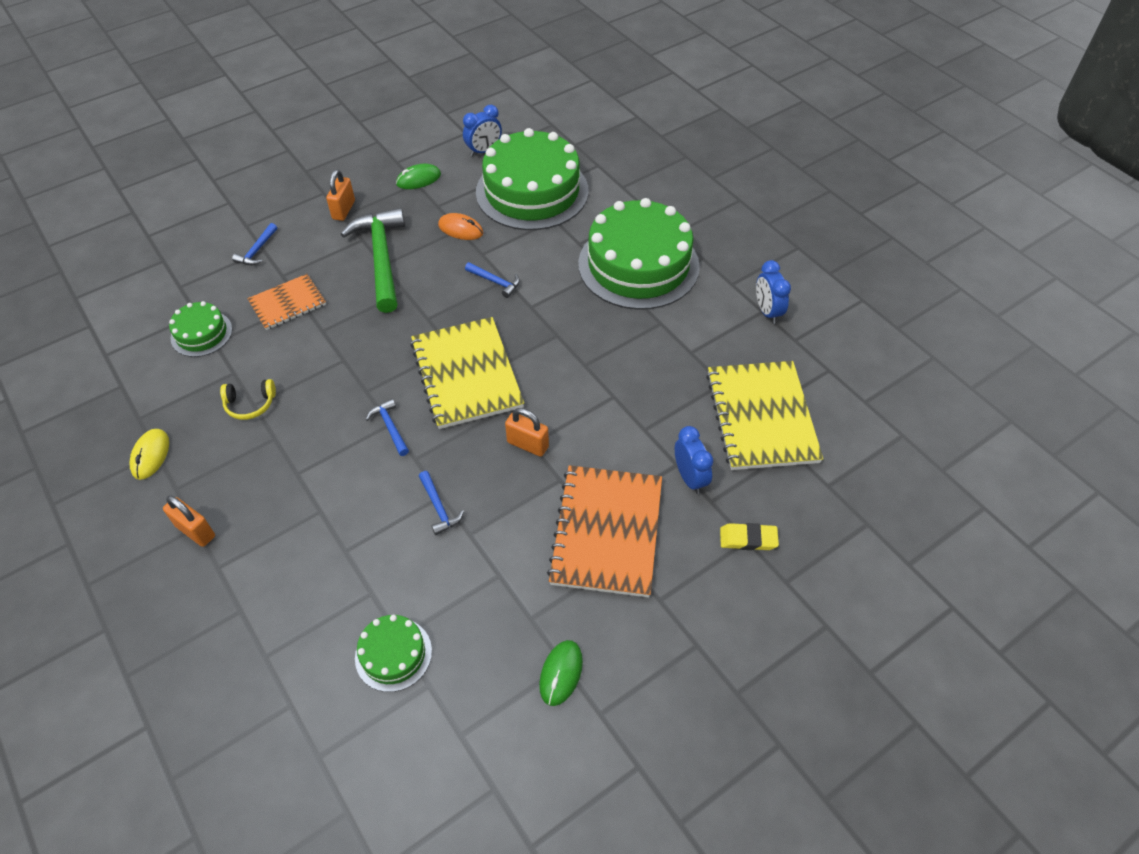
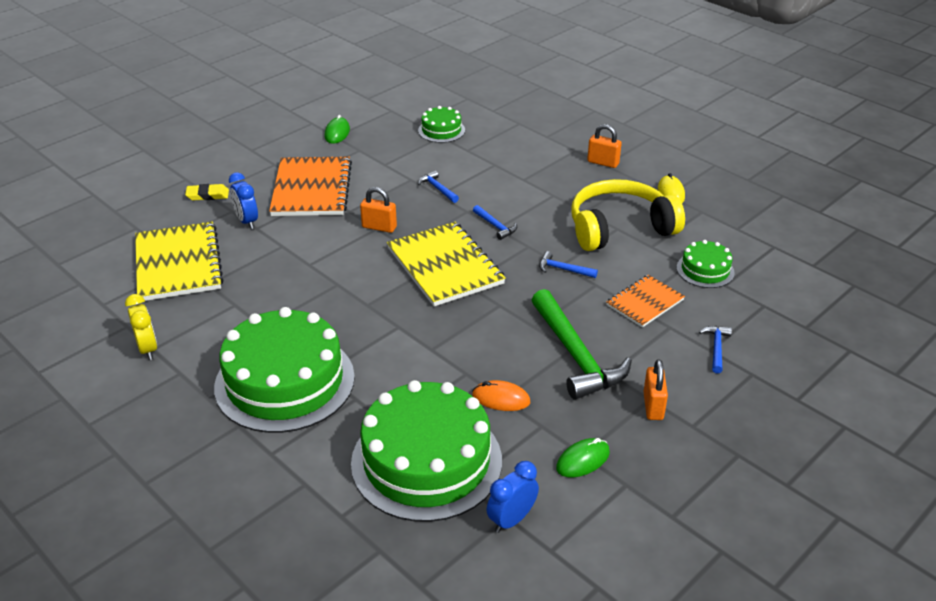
camera: 170 degrees right, 15 degrees down
yellow headphones [220,379,276,420] -> yellow headphones [572,179,685,251], size x2.41
blue hammer [465,262,520,298] -> blue hammer moved to [539,251,598,278]
blue clock [756,260,791,324] -> yellow clock [125,294,157,360]

